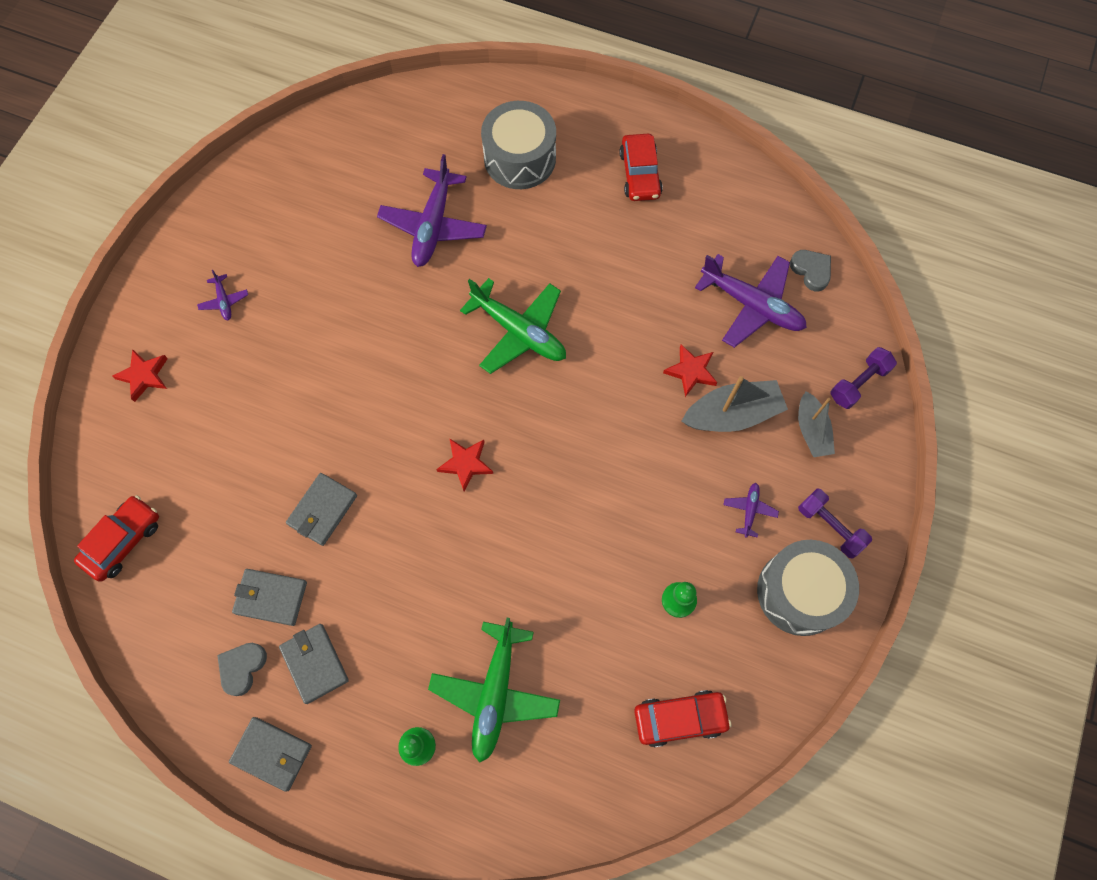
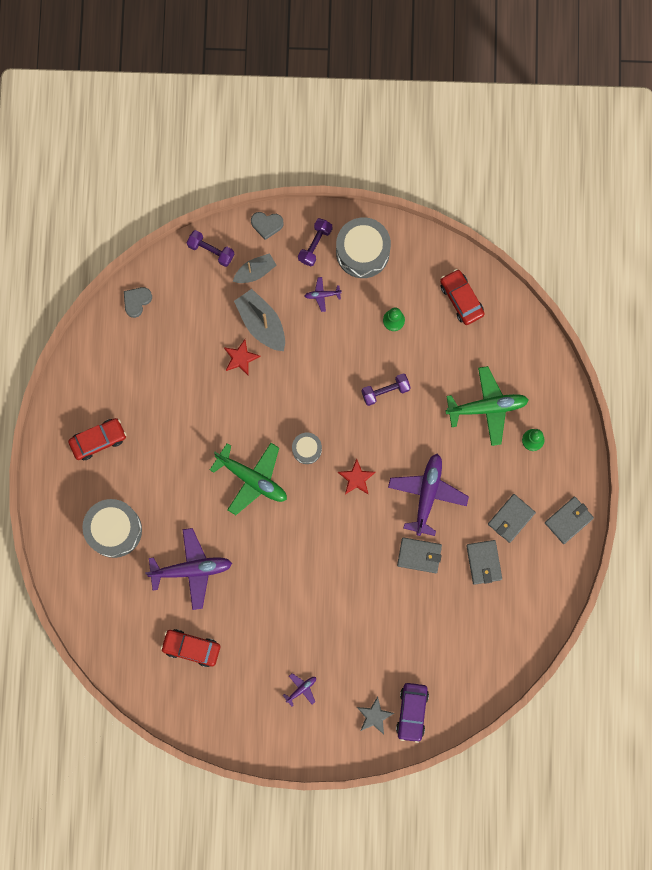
camera: 110 degrees left, 10 degrees up
red car [74,495,159,582] -> red car moved to [161,629,220,667]
red star [112,349,168,402] -> grey star [357,696,394,734]
grey heart [217,643,267,696] -> grey heart moved to [251,212,284,240]
grey wallet [229,717,312,792] -> grey wallet turned 45 degrees clockwise [545,496,594,544]
green plane [460,278,566,374] -> green plane turned 105 degrees clockwise [210,443,287,515]
purple plane [695,254,807,348] -> purple plane moved to [388,453,469,536]
none -> grey drum [292,433,322,464]
none -> purple dumbbell [361,373,411,406]
none -> purple car [396,683,429,743]

